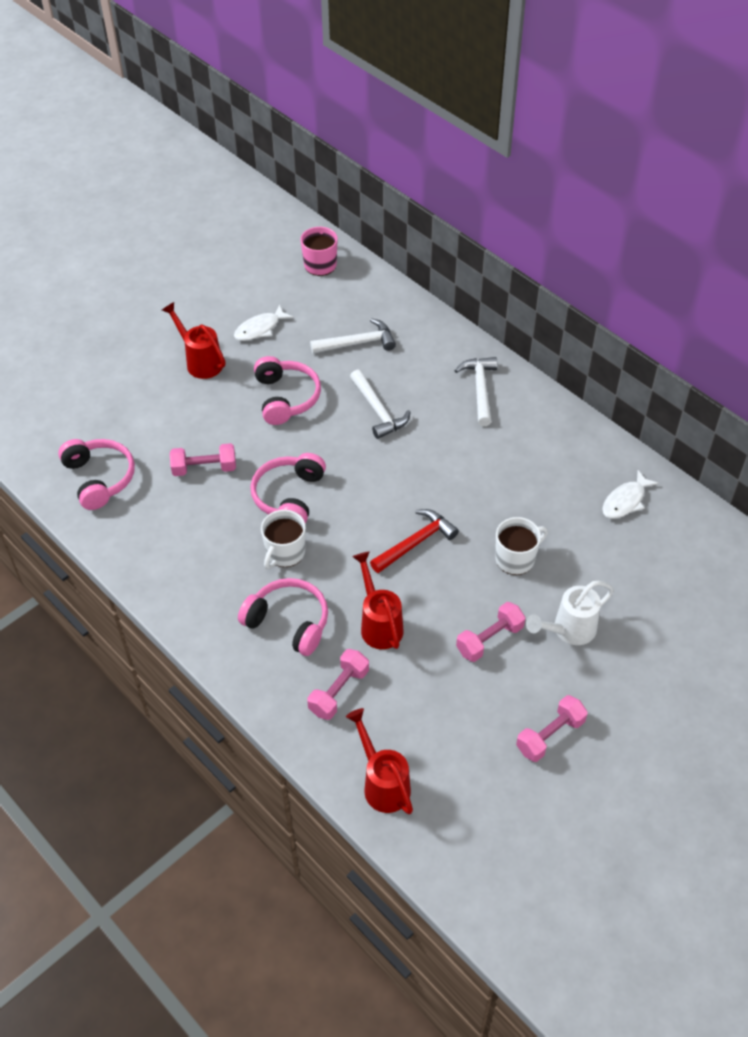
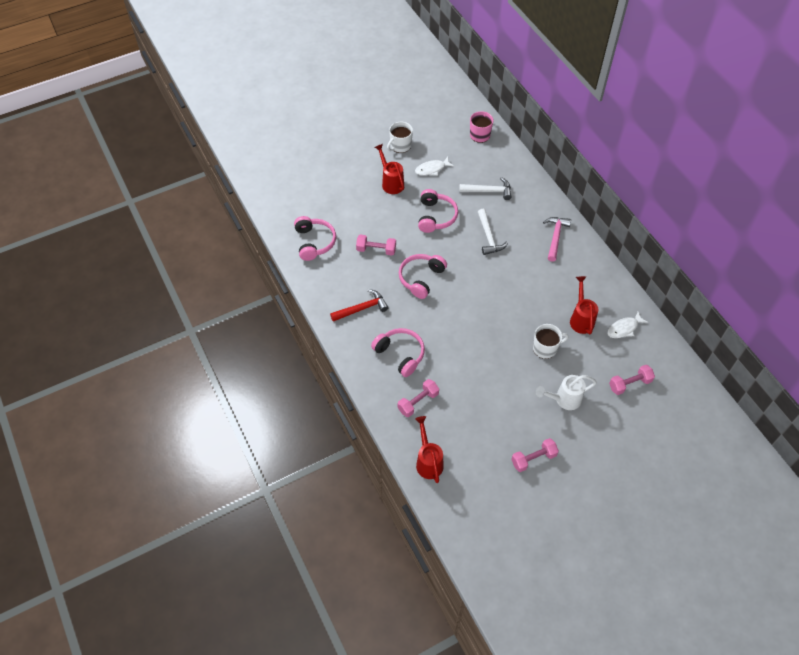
camera: 15 degrees right, 5 degrees up
white mug [261,510,306,569] -> white mug moved to [387,122,413,153]
red watering can [352,552,404,649] -> red watering can moved to [570,276,598,334]
red hammer [370,509,459,573] -> red hammer moved to [330,289,388,322]
white hammer [454,357,497,426] -> pink hammer [543,217,571,262]
pink dumbbell [456,602,526,662] -> pink dumbbell moved to [609,365,655,395]

